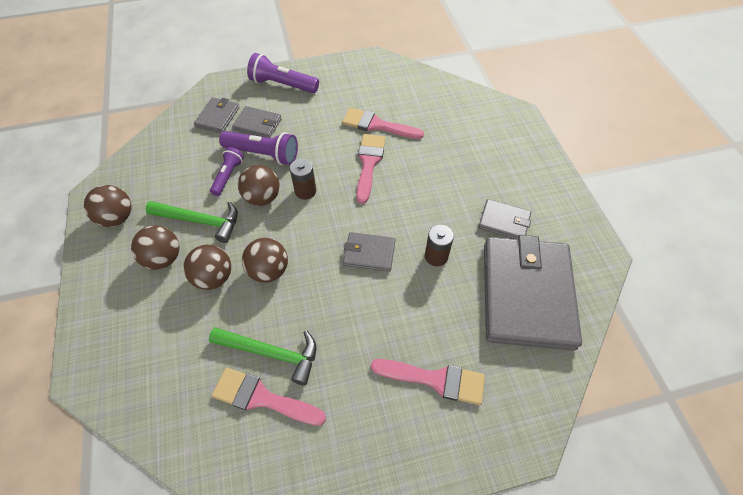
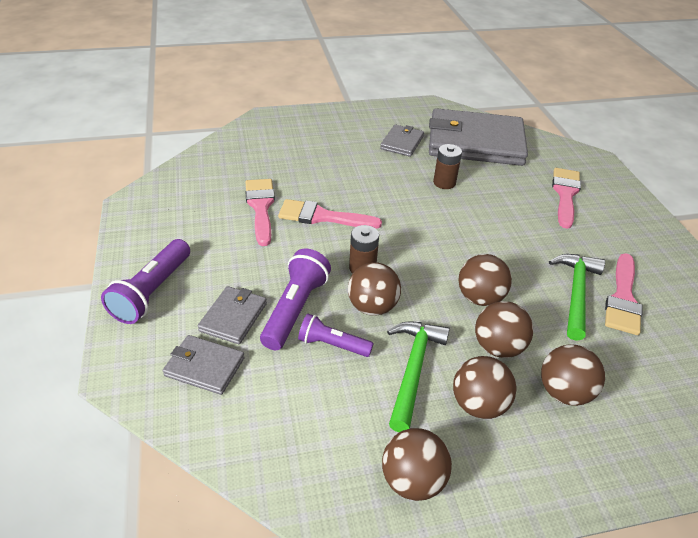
camera: 90 degrees left, 15 degrees down
pink brush [342,108,424,139] -> pink brush turned 150 degrees clockwise [245,179,275,246]
grey wallet [343,232,396,272] -> none
none -> brown ball [541,344,605,406]

